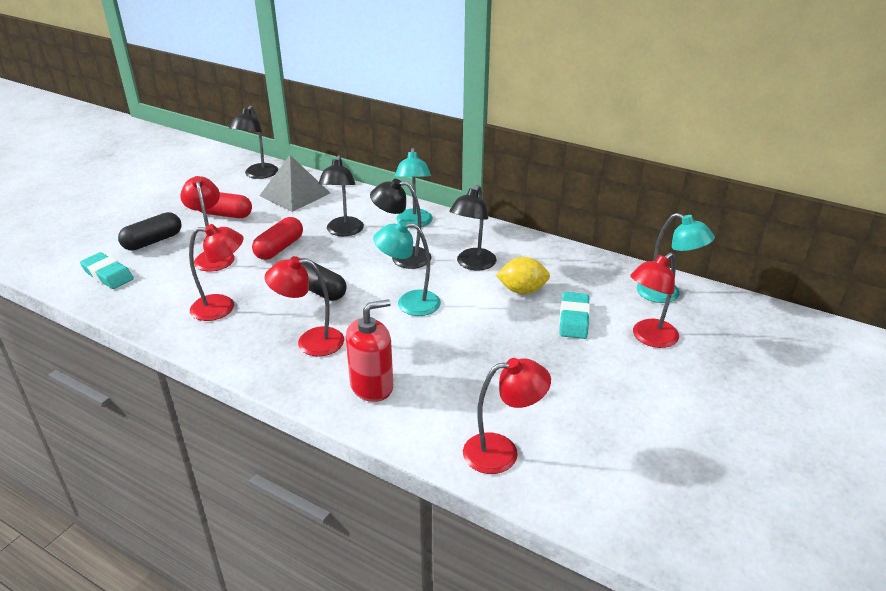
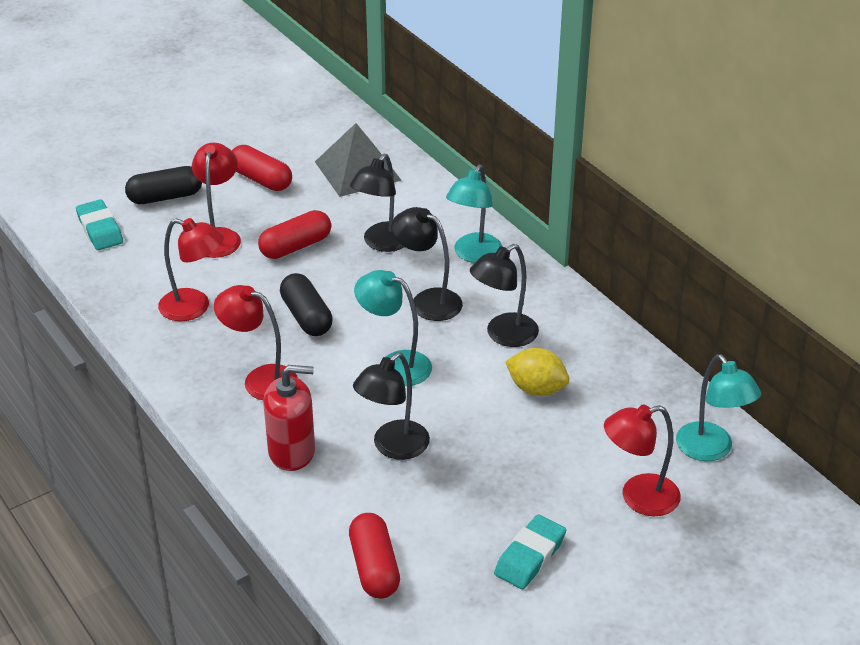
camera: 25 degrees right, 5 degrees up
black lamp [229,105,278,179] -> black lamp moved to [353,352,430,460]
red lamp [463,358,551,474] -> red capsule [349,513,400,599]
turquoise eraser [559,292,590,339] -> turquoise eraser moved to [494,515,566,589]

